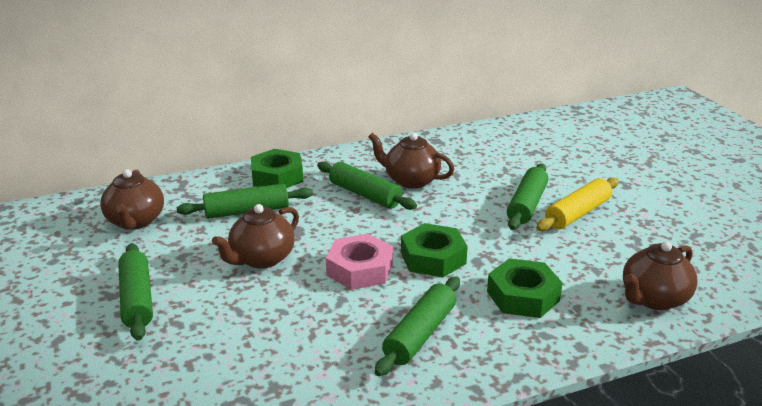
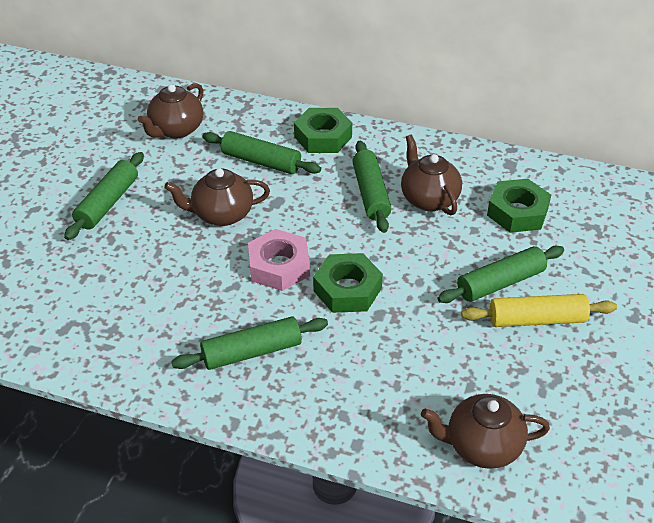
camera: 40 degrees right, 15 degrees up
green nut [487,258,563,318] -> green nut moved to [487,179,551,233]

